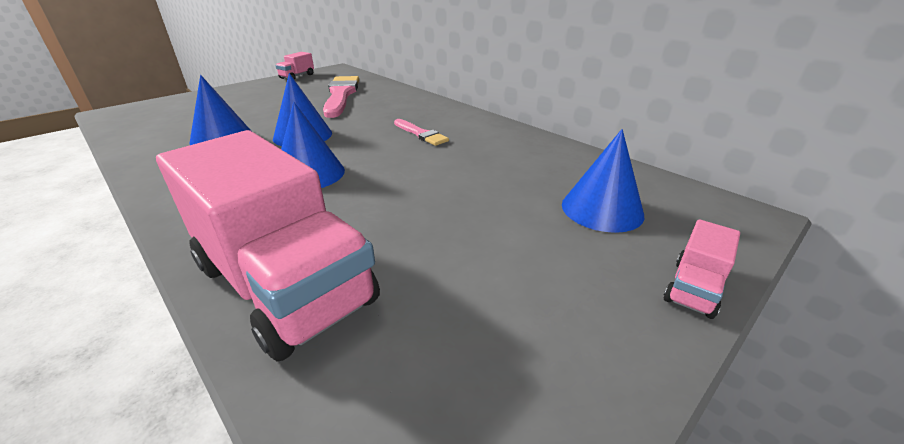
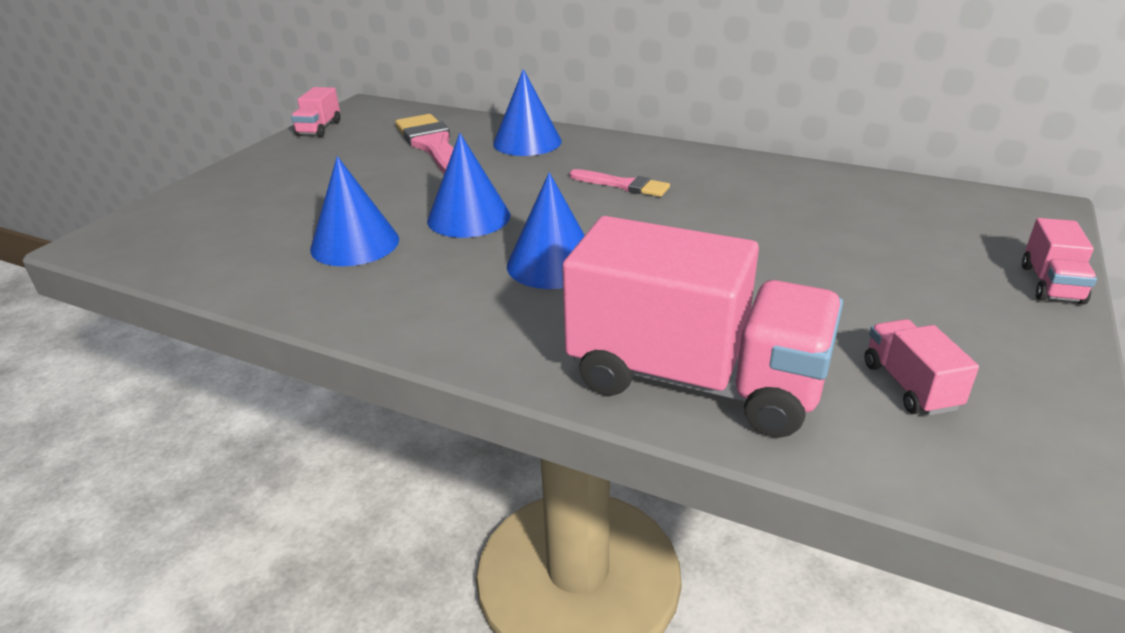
camera: 20 degrees left, 0 degrees up
blue cone [562,129,644,233] -> blue cone moved to [493,69,562,156]
none -> pink truck [864,319,979,416]

